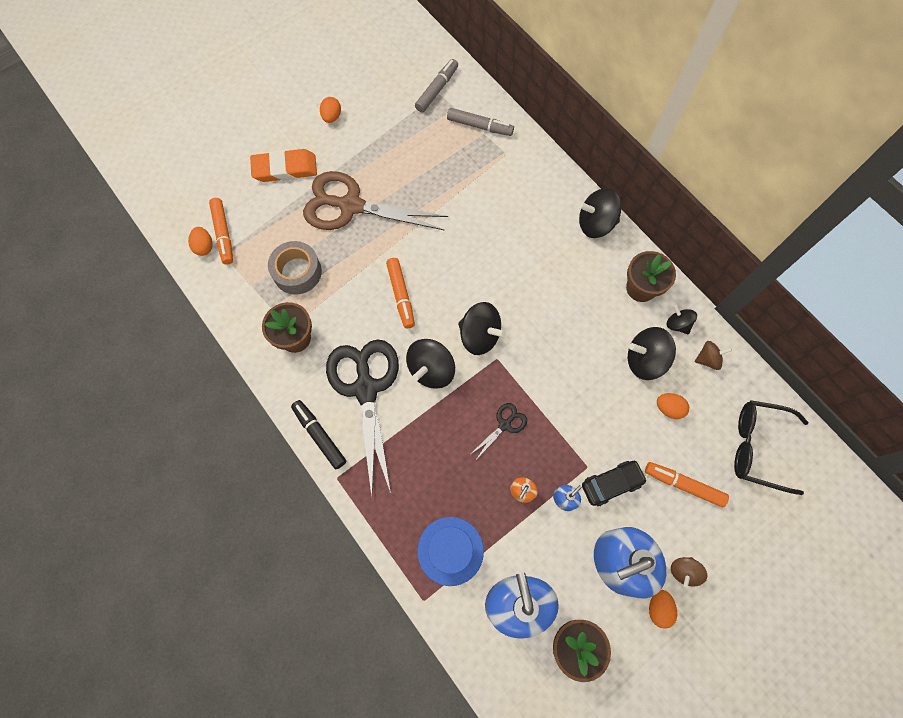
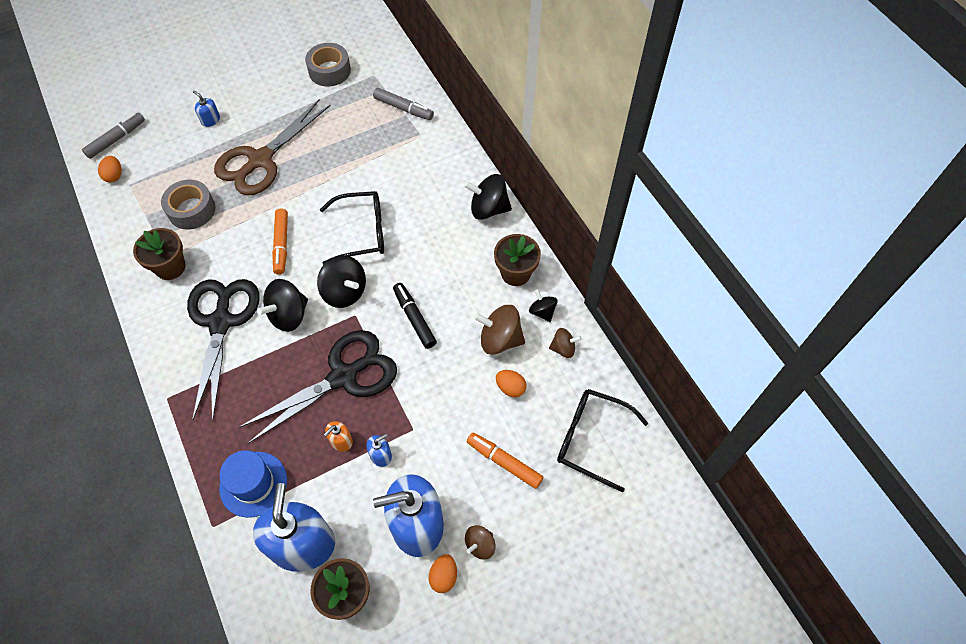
camera: 10 degrees right, 10 degrees down
orange marker [209,198,233,265] -> none
orange eraser [250,149,317,182] -> blue soap dispenser [193,90,220,127]
black marker [291,400,346,469] -> black marker moved to [393,283,437,349]
brown scissors [303,171,448,230] -> brown scissors turned 75 degrees counterclockwise [214,99,330,195]
orange egg [320,97,341,123] -> none
grey marker [415,59,458,112] -> grey marker moved to [82,112,145,159]
black scissors [471,403,527,461] -> black scissors [238,330,397,444], size x2.33
black car [582,461,647,506] -> none
black spinning top [628,327,676,380] -> brown spinning top [474,305,525,355]
none -> grey tape [305,43,351,87]
none -> black glasses [320,191,384,265]

